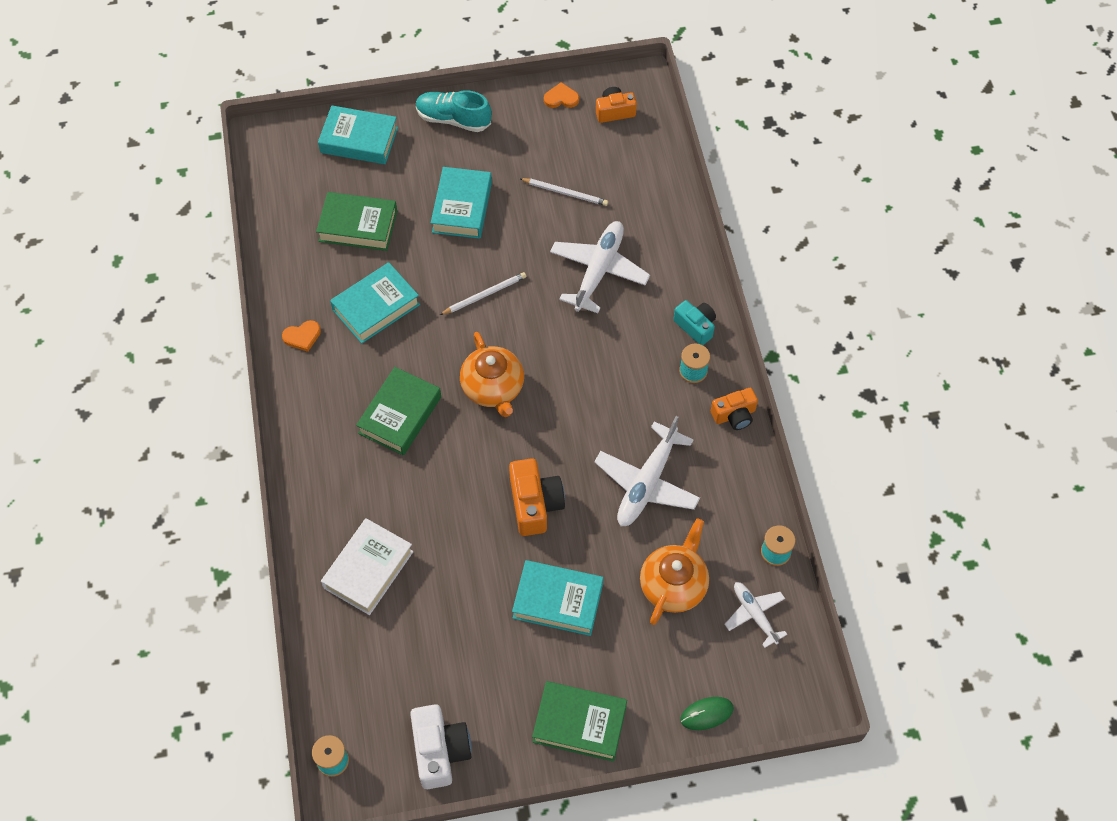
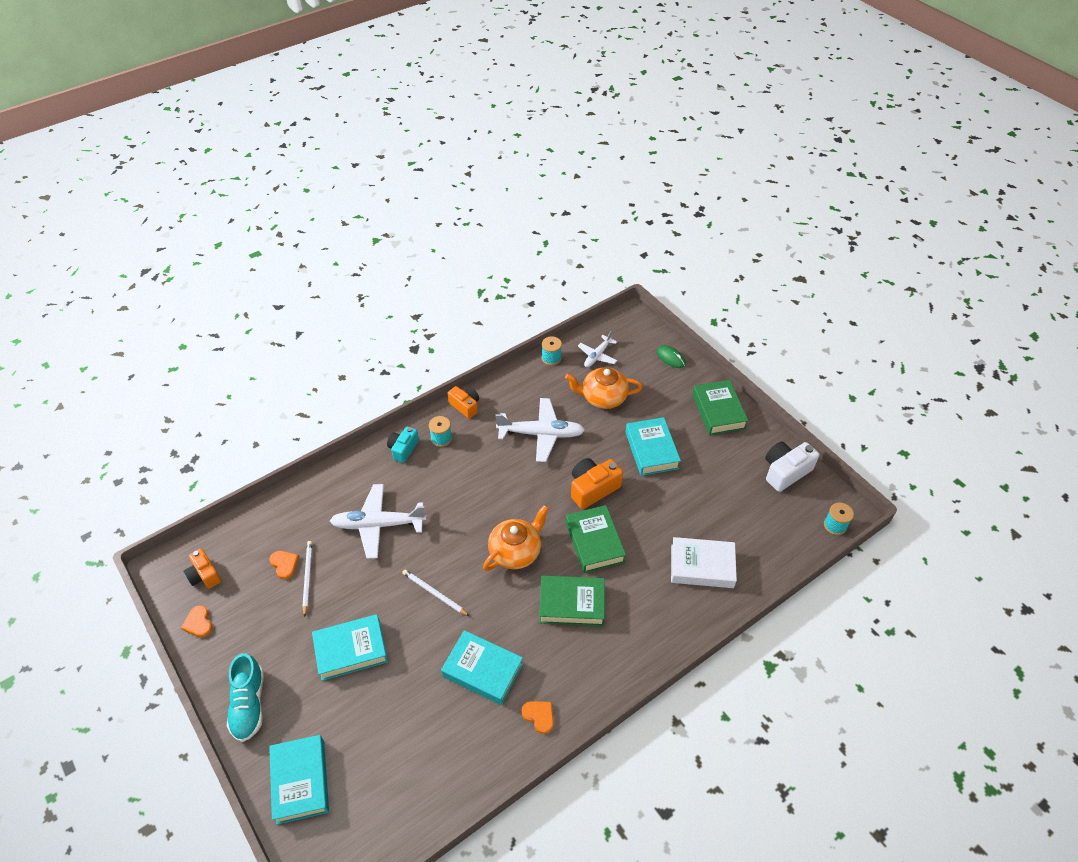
camera: 115 degrees left, 10 degrees down
green book [316,192,397,251] -> green book moved to [566,505,626,573]
none -> orange heart [269,551,299,579]

